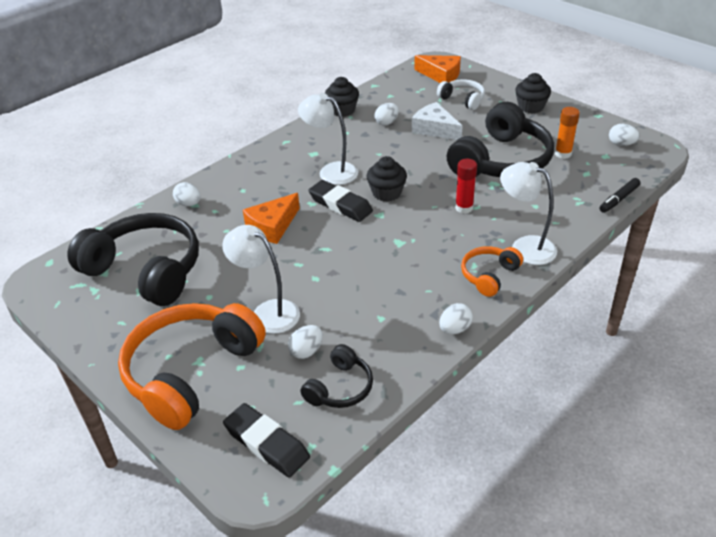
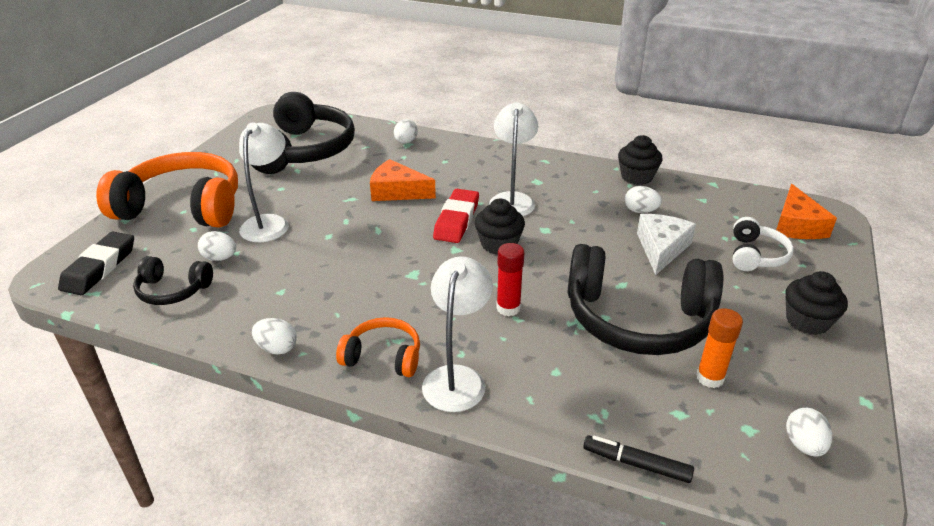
camera: 65 degrees right, 5 degrees down
black eraser [308,180,373,222] -> red eraser [433,189,479,243]

